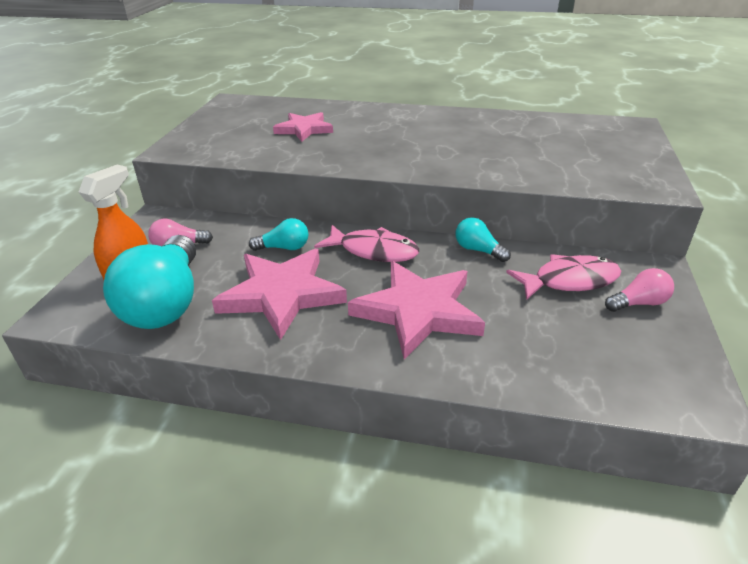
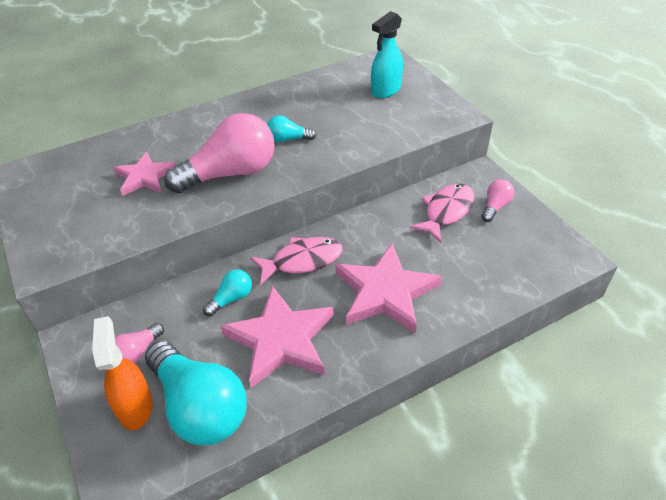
camera: 40 degrees left, 10 degrees up
turquoise light bulb [456,217,511,262] -> turquoise light bulb moved to [267,115,317,142]
none -> pink light bulb [164,113,275,193]
none -> turquoise spray bottle [371,11,403,98]

